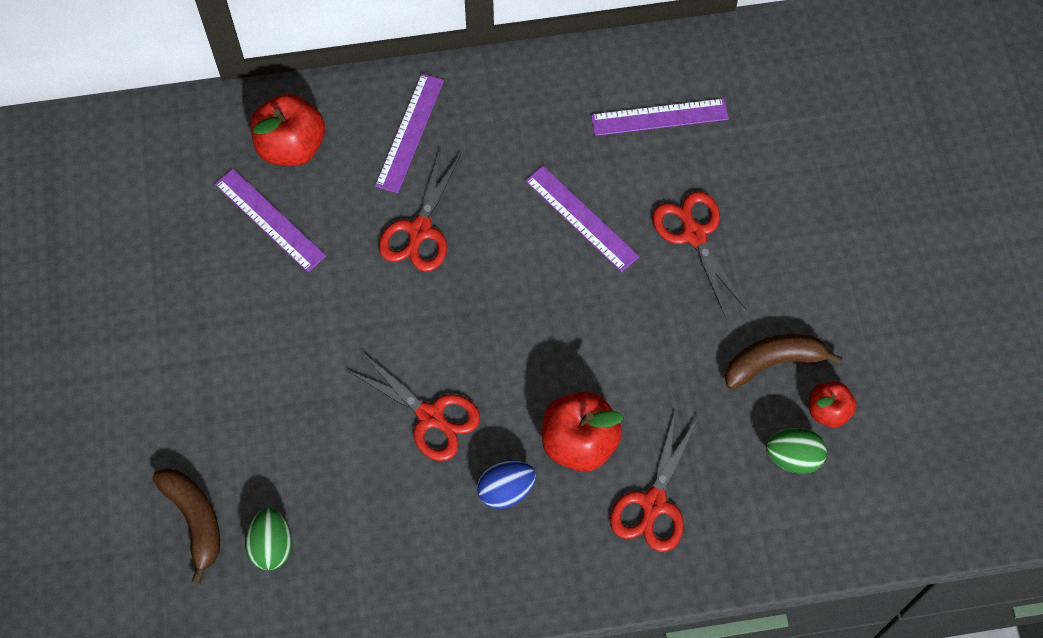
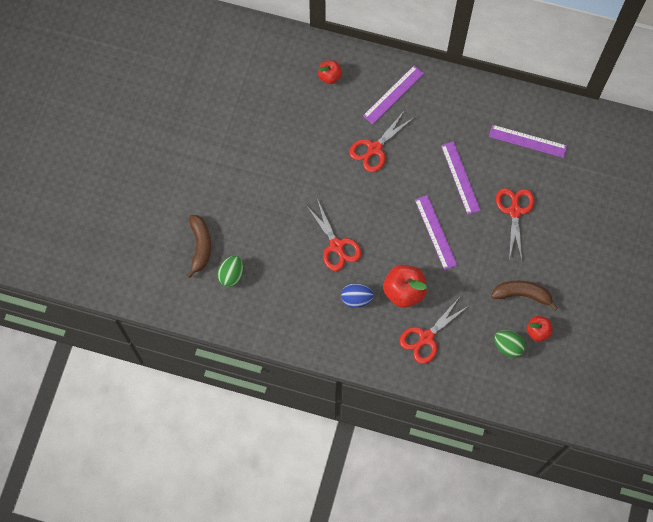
camera: 25 degrees right, 5 degrees up
purple ruler [215,169,326,272] -> purple ruler moved to [415,195,457,270]
red apple [251,94,325,166] -> red apple [318,60,342,84], size x0.59

